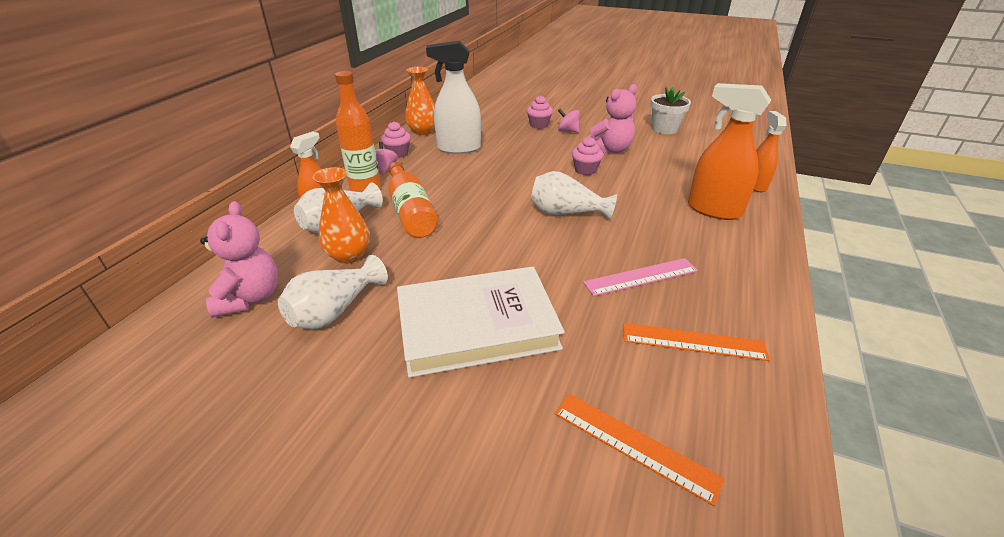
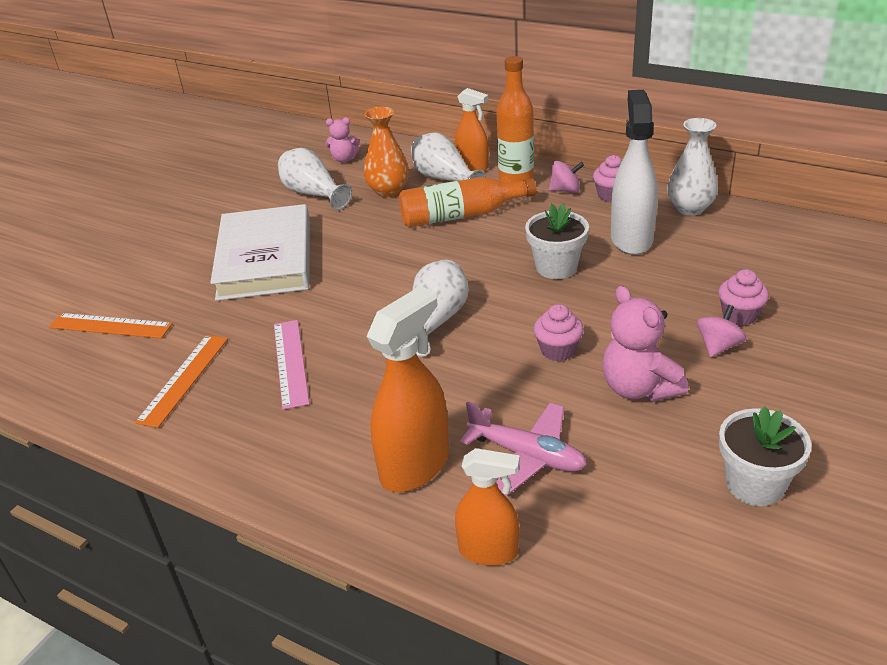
camera: 100 degrees right, 0 degrees up
pink teddy bear [200,201,278,317] -> pink teddy bear [326,117,360,162], size x0.59
orange vase [405,67,435,135] -> white vase [667,118,718,215]
orange ruler [554,394,725,506] -> orange ruler turned 60 degrees clockwise [49,313,173,339]
none -> pink plane [460,401,587,496]
none -> white flower pot [525,204,589,279]

